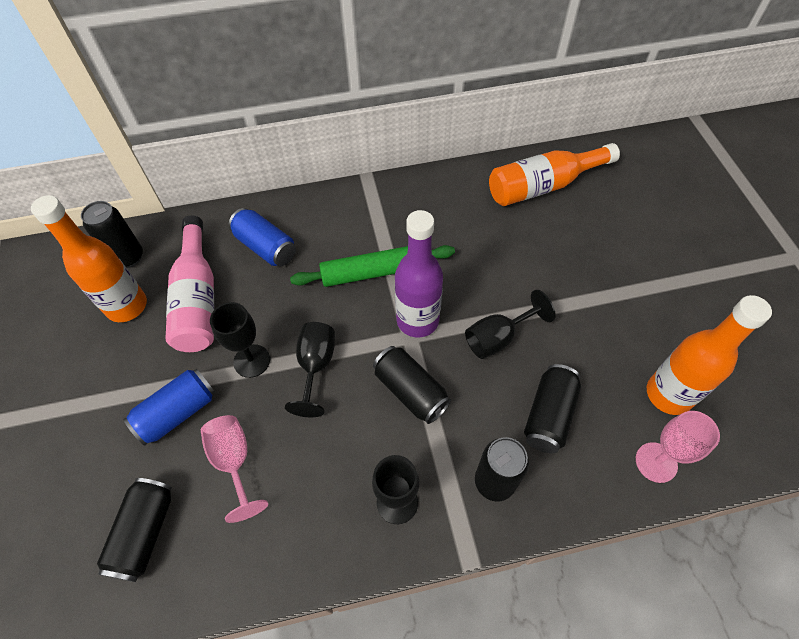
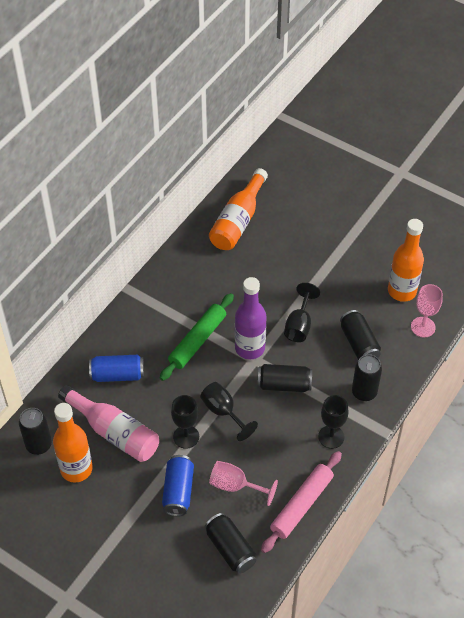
camera: 45 degrees left, 5 degrees down
none -> pink rolling pin [261,451,342,553]

